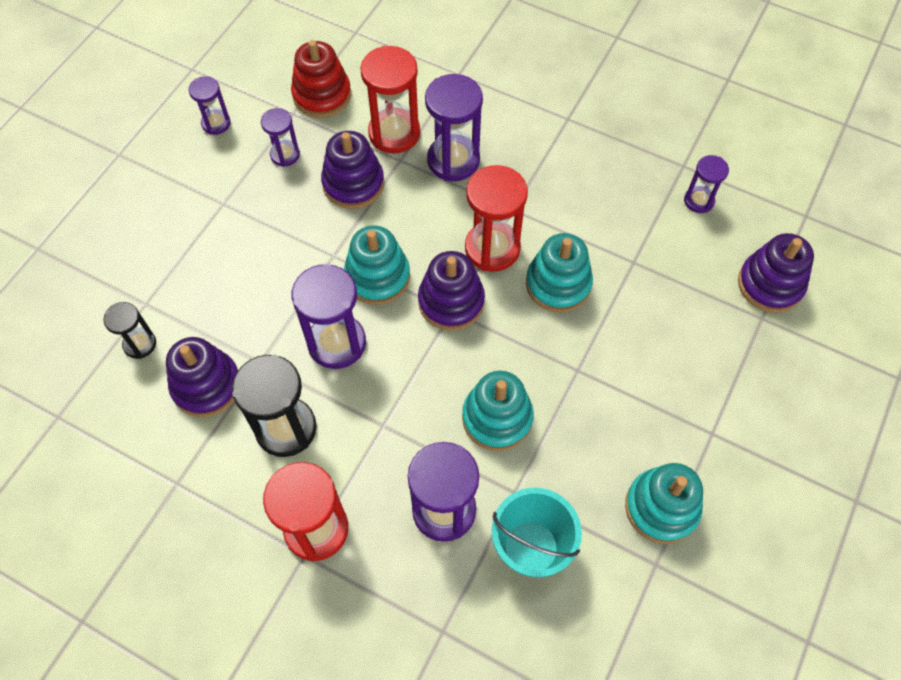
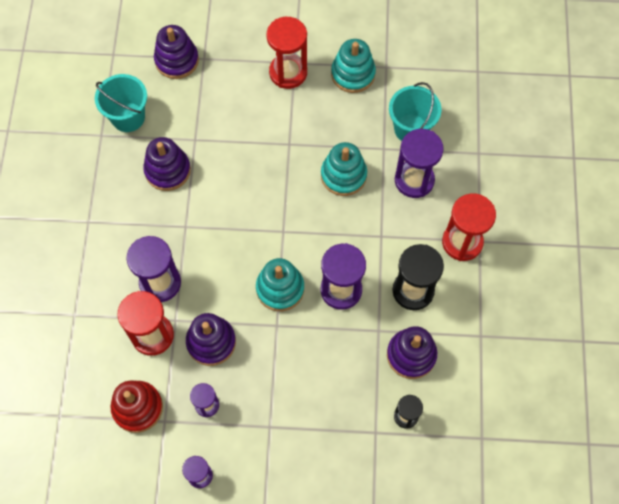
camera: 115 degrees left, 5 degrees up
purple stacking toy [418,251,485,331] -> purple stacking toy moved to [143,137,191,191]
red hourglass [465,165,528,272] -> red hourglass moved to [266,17,307,89]
turquoise stacking toy [526,233,593,313] -> none
purple hourglass [684,155,729,213] -> turquoise bucket [95,74,147,132]

